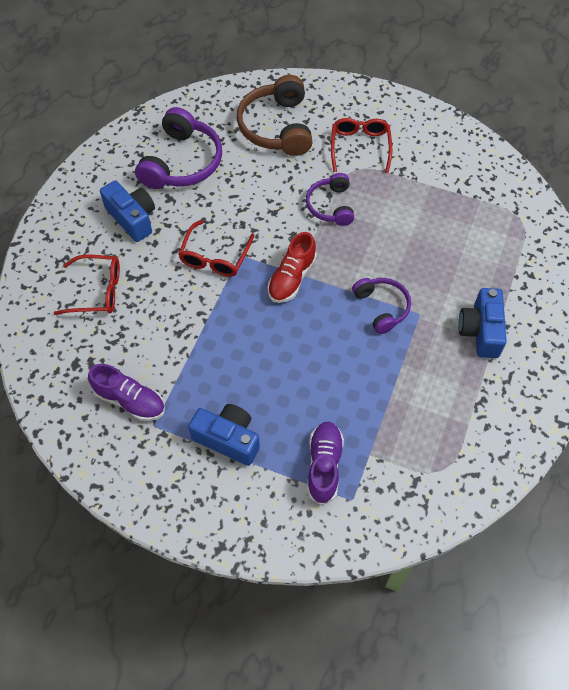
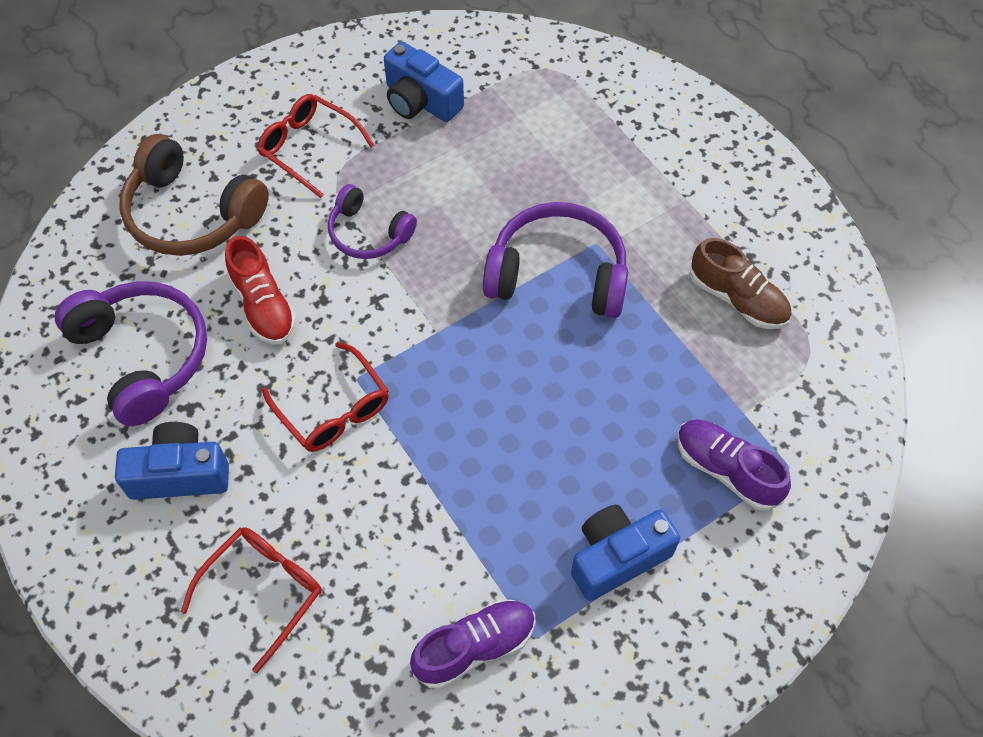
camera: 55 degrees left, 0 degrees up
red shoe [268,232,317,303] -> red shoe moved to [225,236,297,344]
purple headphones [352,278,411,334] -> purple headphones [483,202,628,318], size x1.65
blue camera [458,288,507,358] -> blue camera moved to [384,41,464,122]
none -> brown shoe [690,238,791,329]

